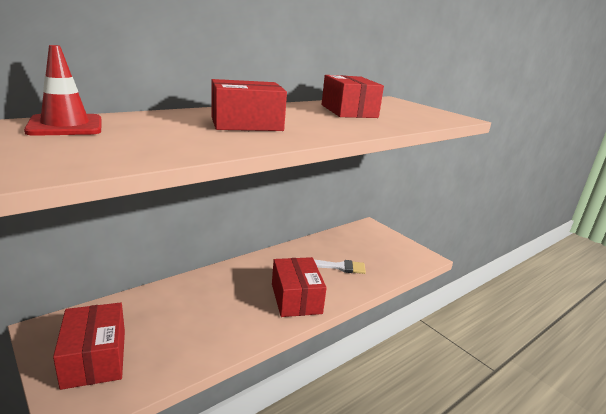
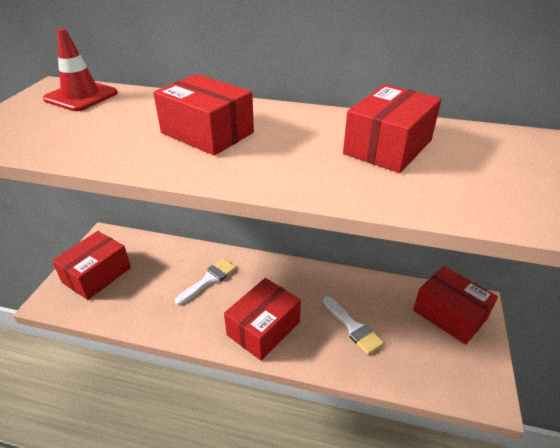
camera: 55 degrees right, 15 degrees up
none -> white brush [175,259,236,305]
none -> red box [413,266,498,345]

